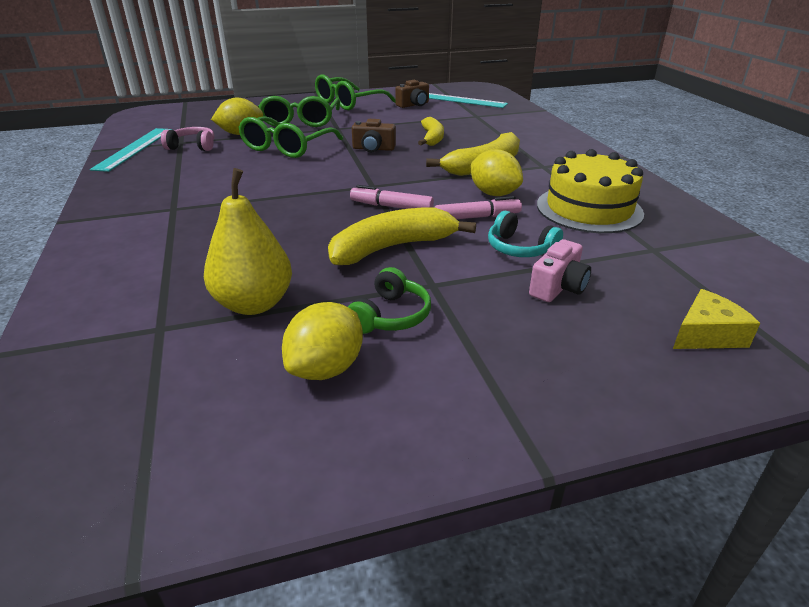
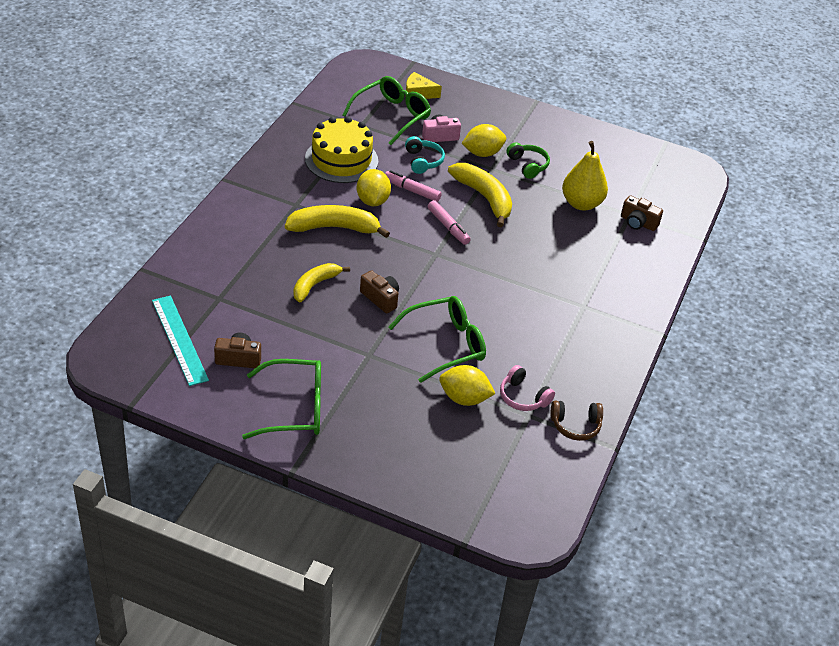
camera: 145 degrees left, 10 degrees up
turquoise ruler [90,128,172,172] -> brown headphones [551,401,603,441]
green glasses [258,96,340,127] -> green glasses moved to [342,76,431,145]
yellow lemon [282,302,363,380] -> yellow lemon moved to [462,124,506,157]
yellow banana [328,207,476,265] -> yellow banana turned 135 degrees counterclockwise [448,163,512,228]
green headphones [348,267,431,334] -> green headphones turned 90 degrees clockwise [506,142,550,179]
none -> brown camera [621,195,663,231]

